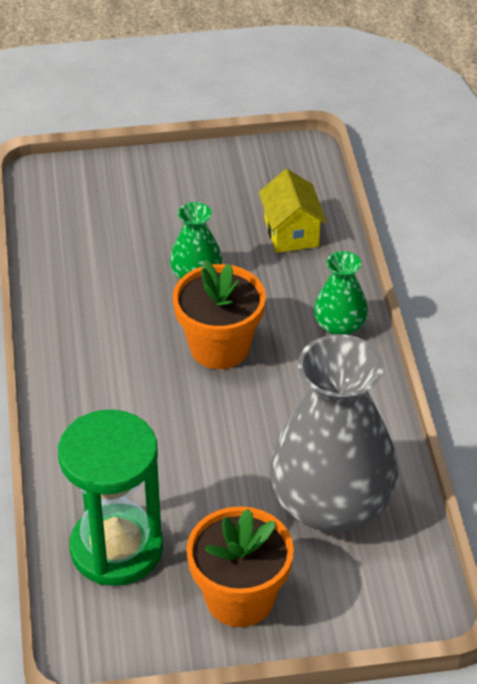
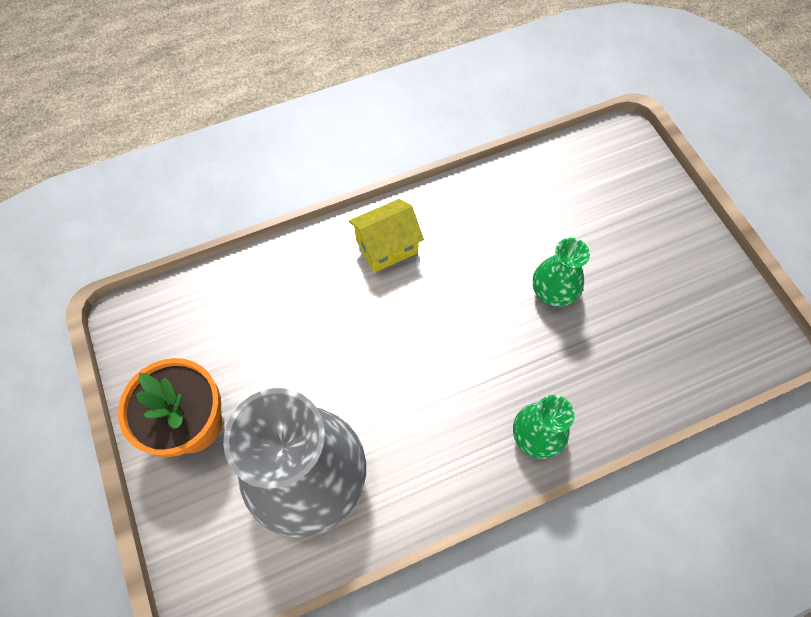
camera: 75 degrees right, 20 degrees up
green hourglass [58,410,163,586] -> none
orange flower pot [173,260,266,369] -> none
yellow house [259,169,327,253] -> yellow house moved to [349,199,424,273]

